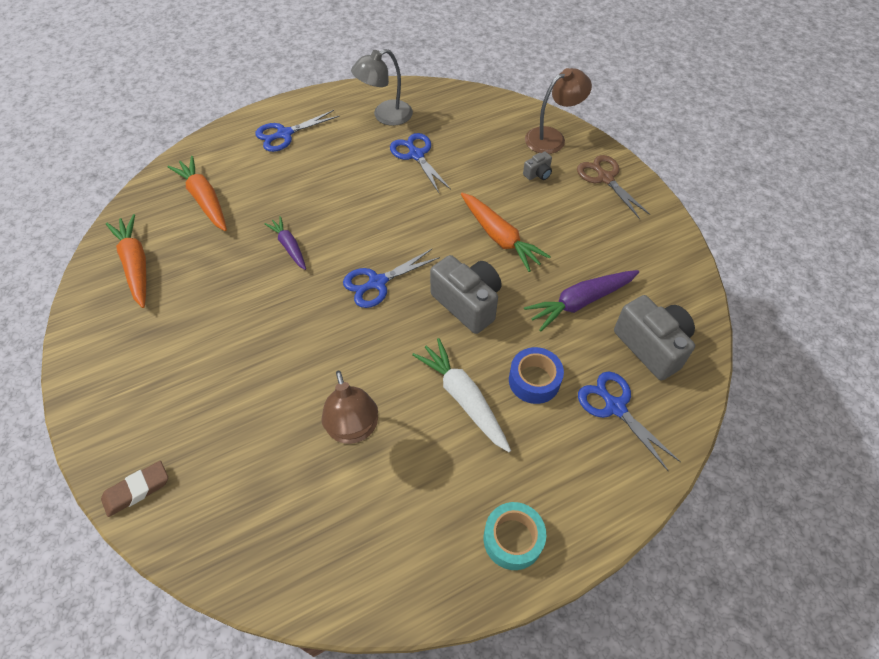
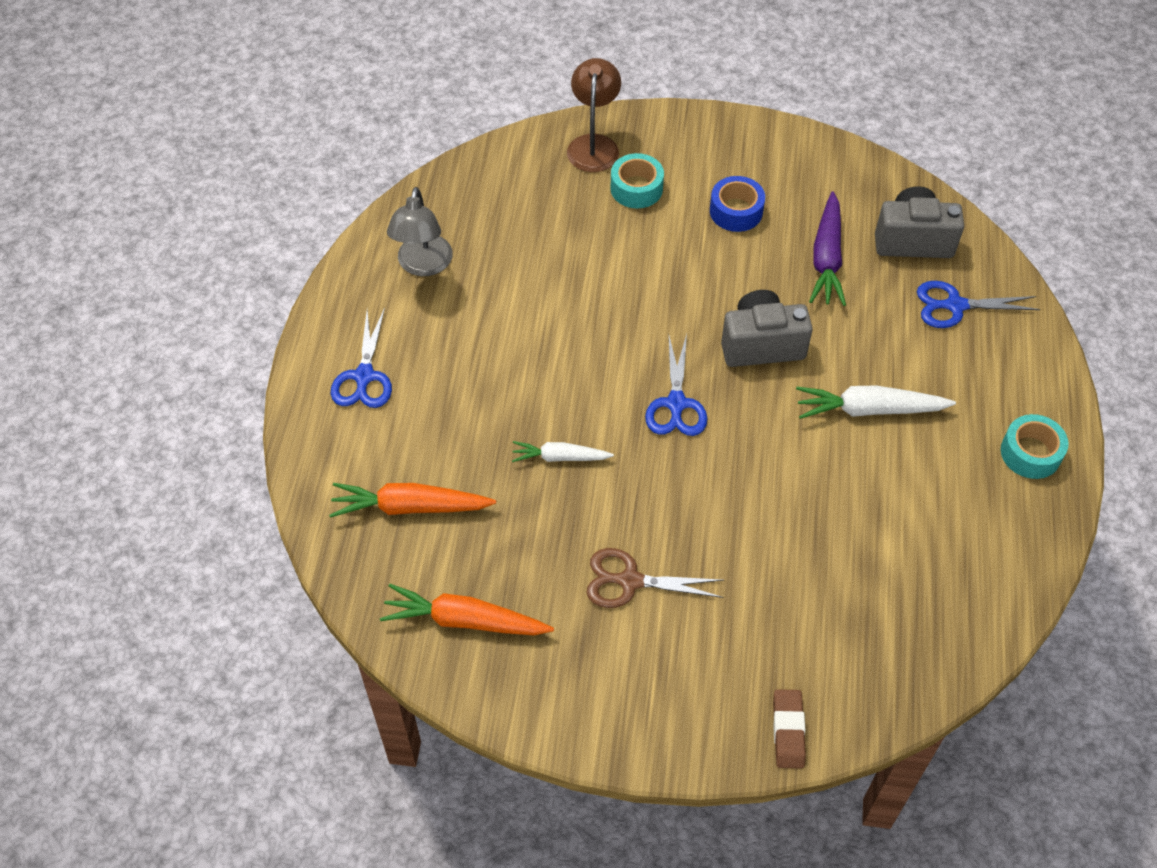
camera: 55 degrees left, 0 degrees up
purple carrot [264,216,306,270] -> white carrot [512,441,614,462]
brown lamp [322,371,378,444] -> none
blue scissors [390,133,451,193] -> none
orange carrot [461,193,551,272] -> none
blue tape [509,347,564,404] -> blue tape moved to [710,176,765,232]
grey camera [523,152,552,180] -> turquoise tape [610,153,664,208]
brown scissors [577,155,650,219] -> brown scissors moved to [586,548,724,608]

